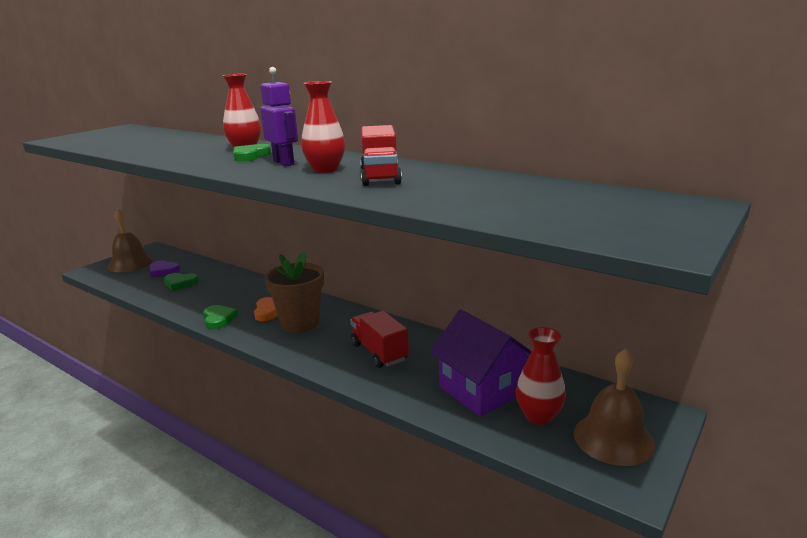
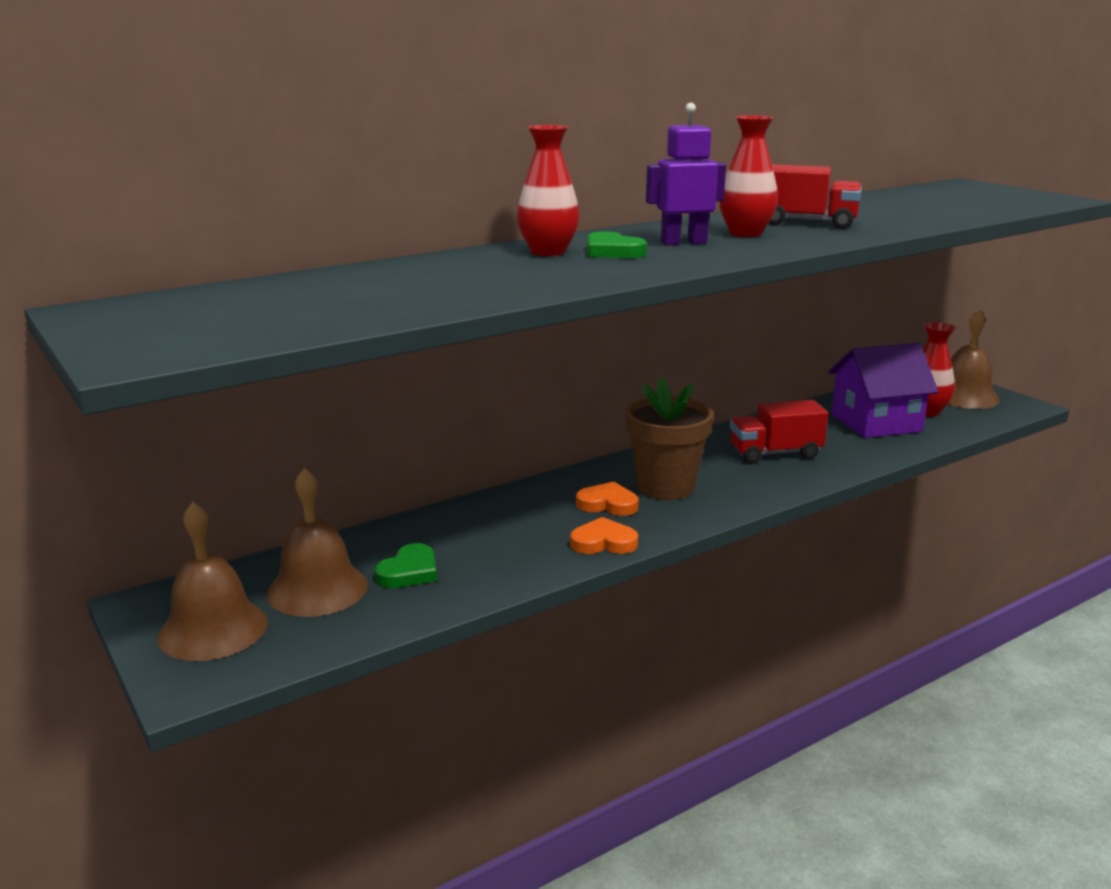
camera: 70 degrees left, 0 degrees up
purple heart [150,260,180,277] -> brown bell [267,468,368,617]
green heart [203,305,238,329] -> orange heart [570,517,638,554]

